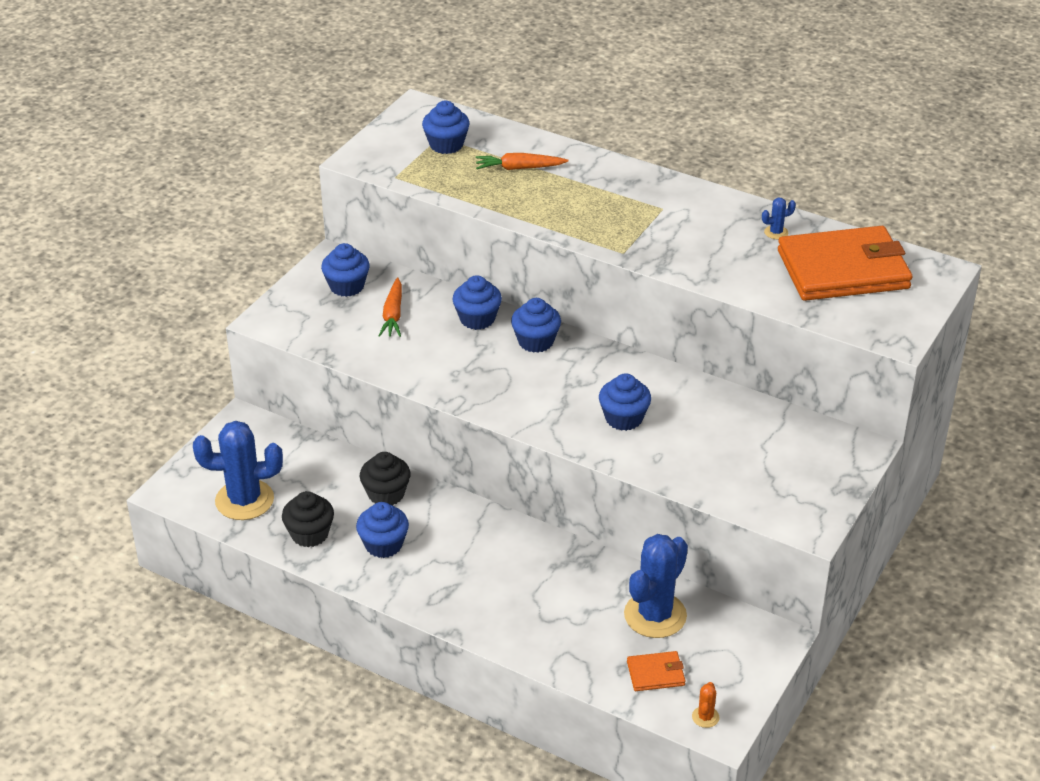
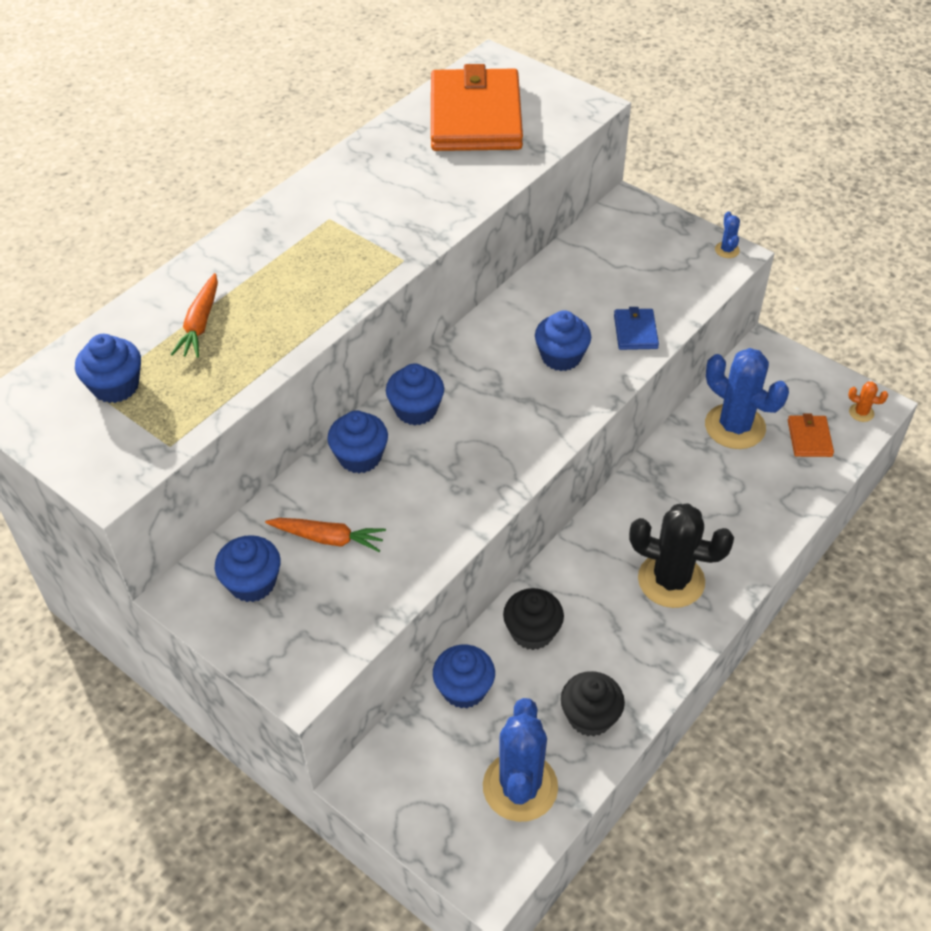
camera: 80 degrees left, 10 degrees up
blue cupcake [356,502,409,558] -> blue cupcake moved to [433,645,495,708]
blue cactus [762,198,796,239] -> blue cactus moved to [715,211,740,258]
none -> blue wallet [614,307,659,350]
none -> black cactus [629,503,734,608]

